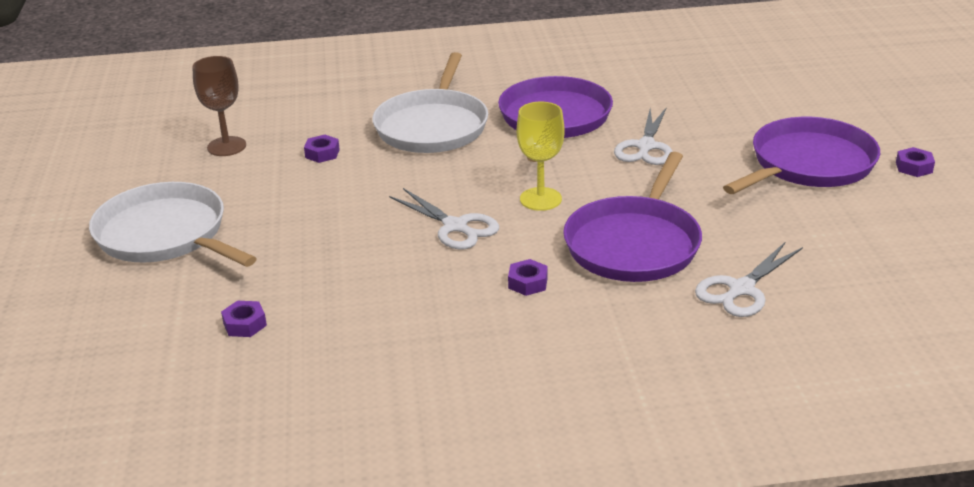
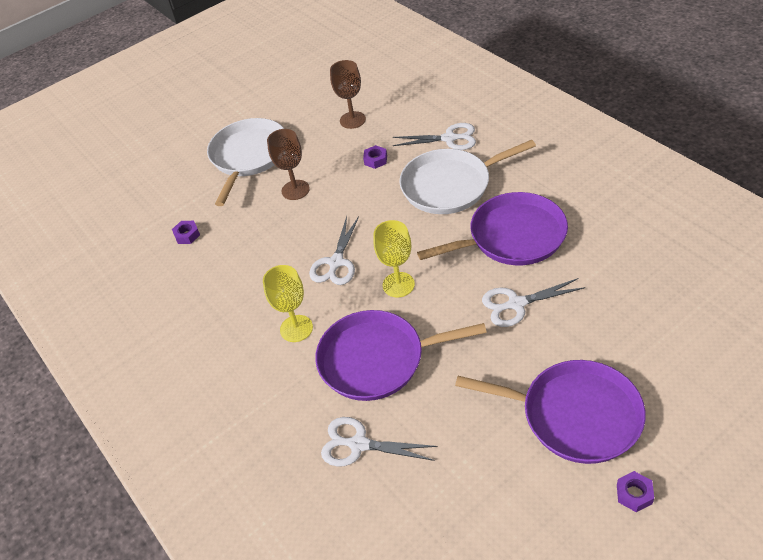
camera: 65 degrees right, 15 degrees up
purple nut [508,259,548,296] -> yellow goblet [263,265,313,342]
none -> brown goblet [267,129,310,200]
none -> white scissors [393,123,476,150]

